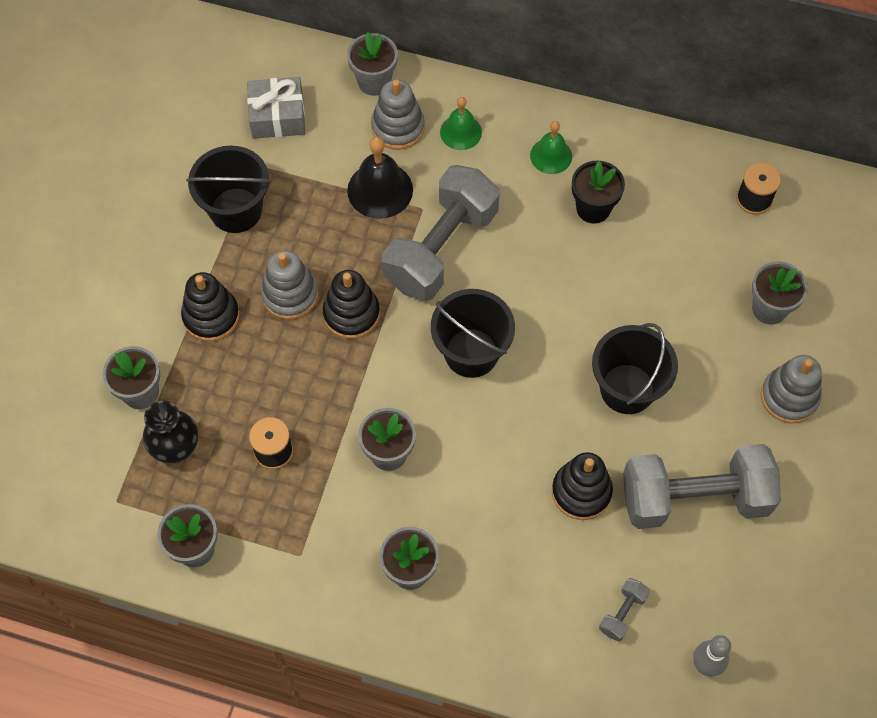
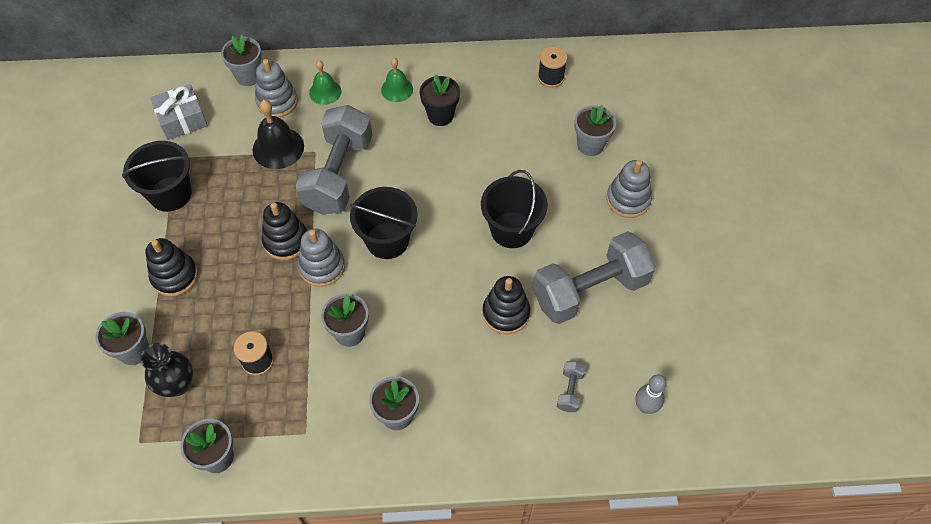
camera: 20 degrees left, 5 degrees down
grey stacking toy [261,250,318,320] -> grey stacking toy moved to [298,229,345,287]

